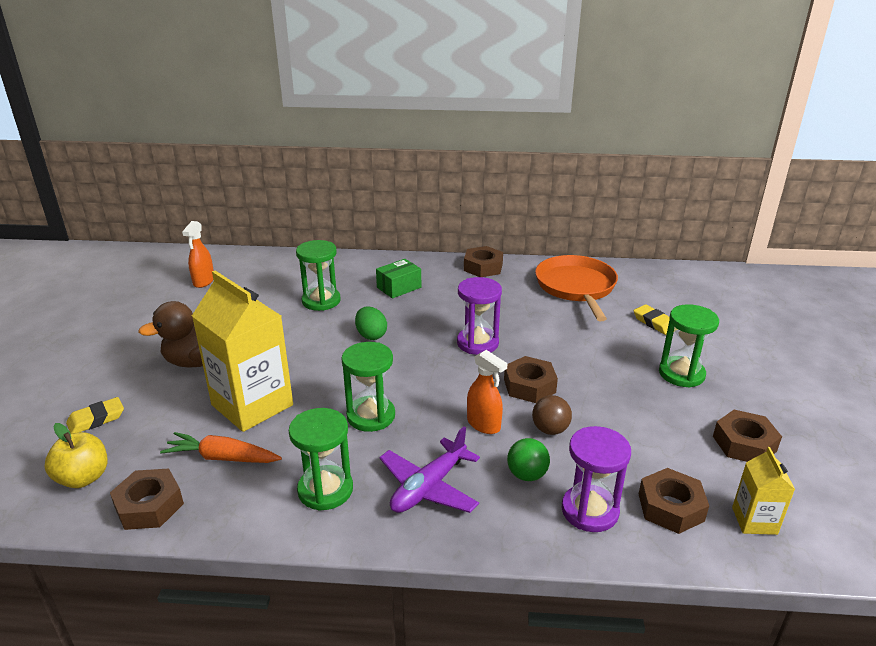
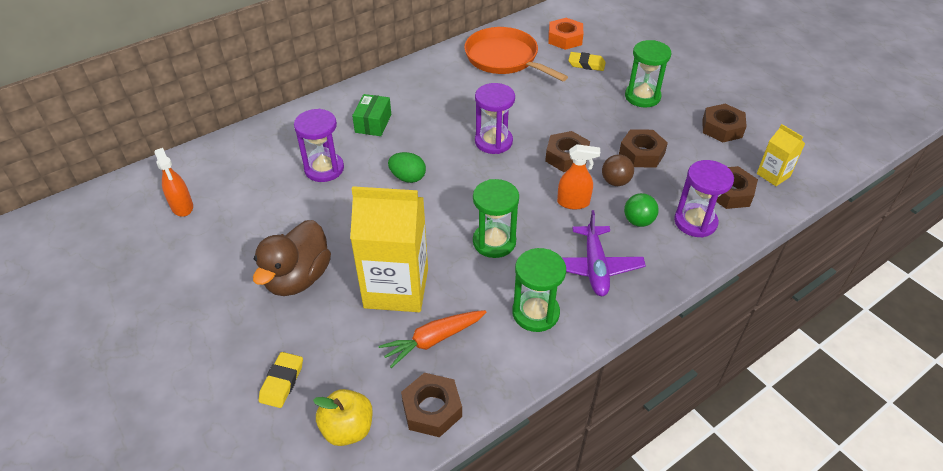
camera: 40 degrees left, 15 degrees up
green hourglass [296,240,340,311] -> purple hourglass [294,109,344,182]
brown nut [464,246,503,277] -> brown nut moved to [619,129,668,167]
none -> orange nut [548,18,583,50]

